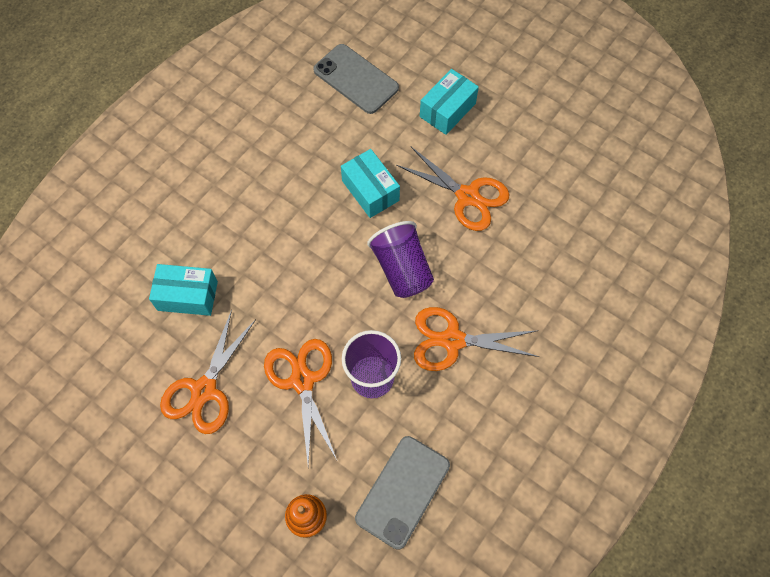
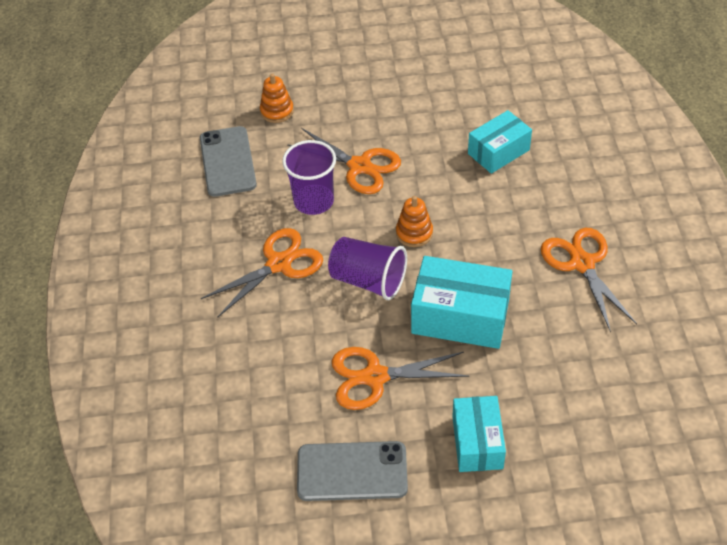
camera: 140 degrees right, 15 degrees down
orange scissors [160,310,256,434] -> orange scissors moved to [541,228,637,332]
grey phone [313,44,399,114] -> grey phone moved to [297,441,408,501]
turquoise box [341,149,400,218] -> turquoise box [411,256,513,349], size x1.52
none -> orange stacking toy [396,196,433,247]

